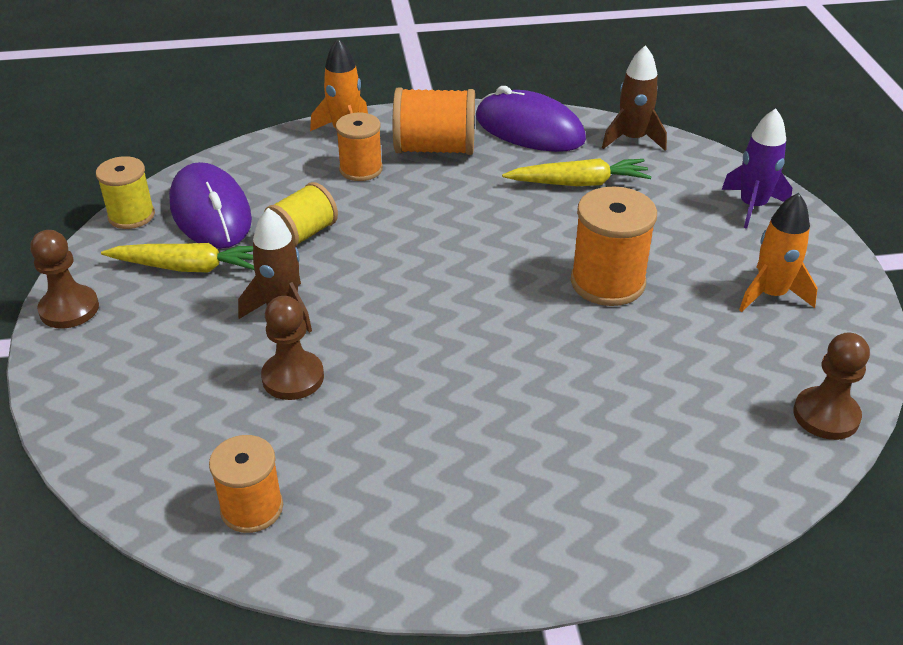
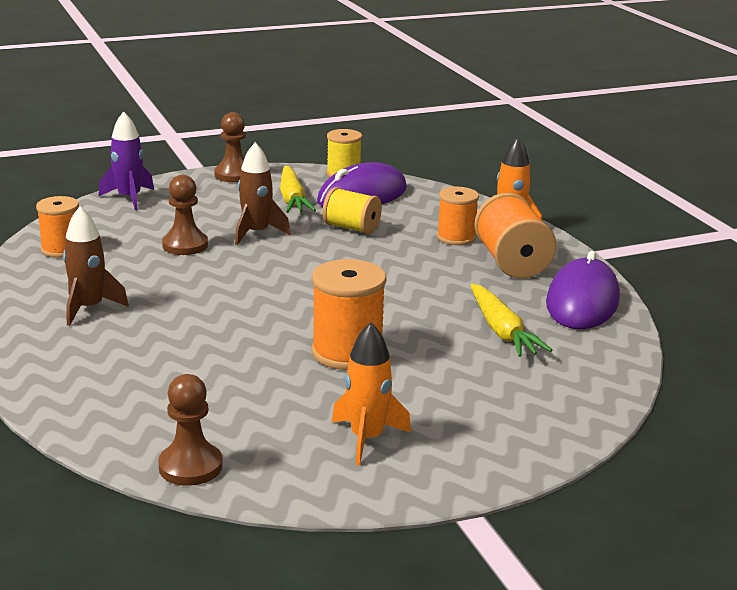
camera: 75 degrees right, 15 degrees down
brown rocket [602,45,667,151] -> brown rocket moved to [63,206,129,326]
purple rocket [722,108,792,229] -> purple rocket moved to [99,111,154,210]

